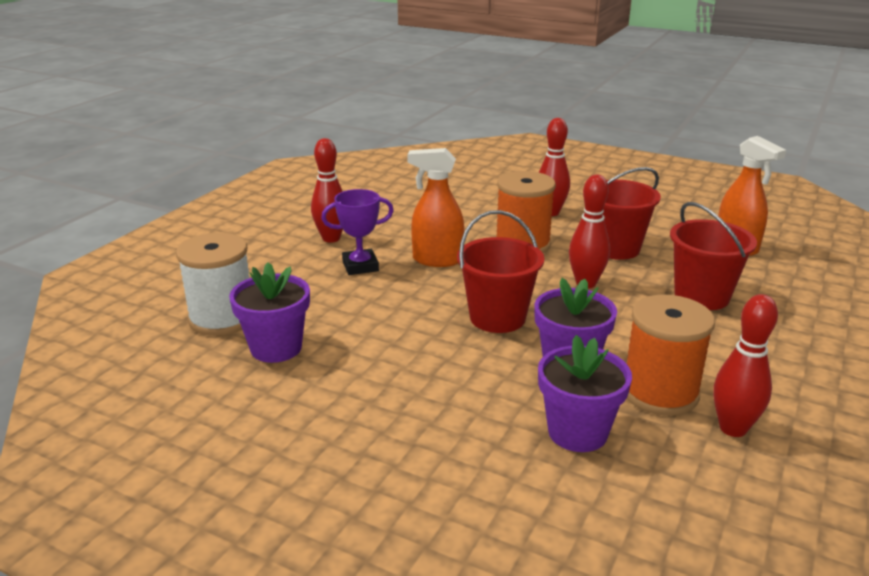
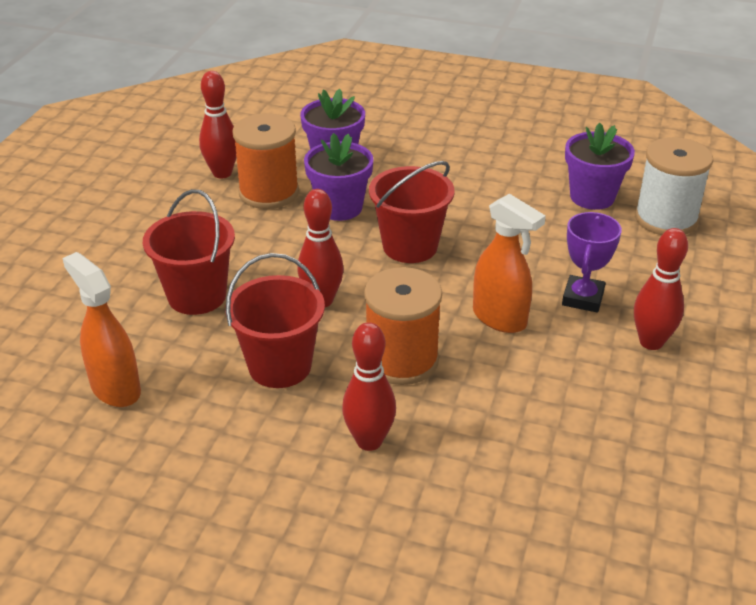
camera: 170 degrees right, 10 degrees up
purple trophy [321,189,394,275] -> purple trophy turned 45 degrees counterclockwise [562,212,622,313]
orange spray bottle [407,148,464,267] -> orange spray bottle turned 45 degrees clockwise [473,194,546,333]

